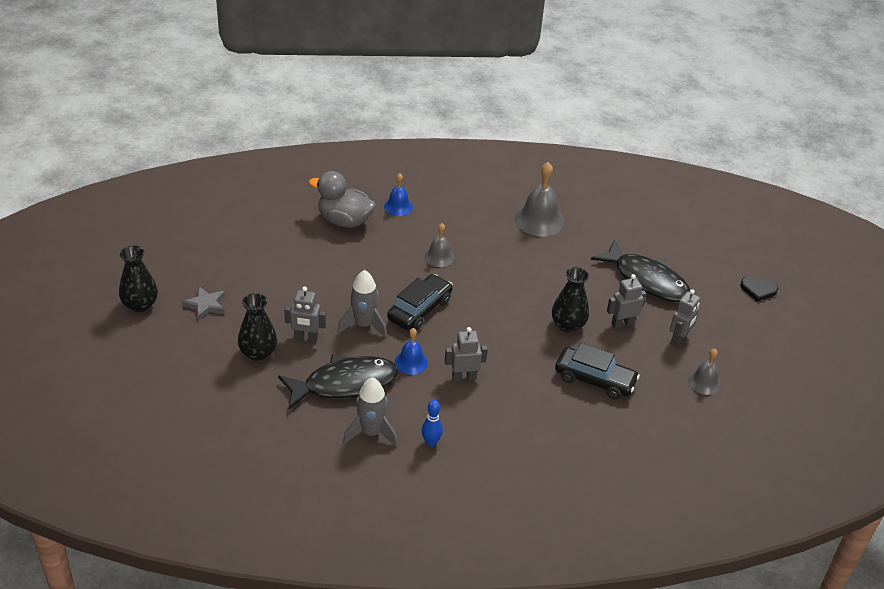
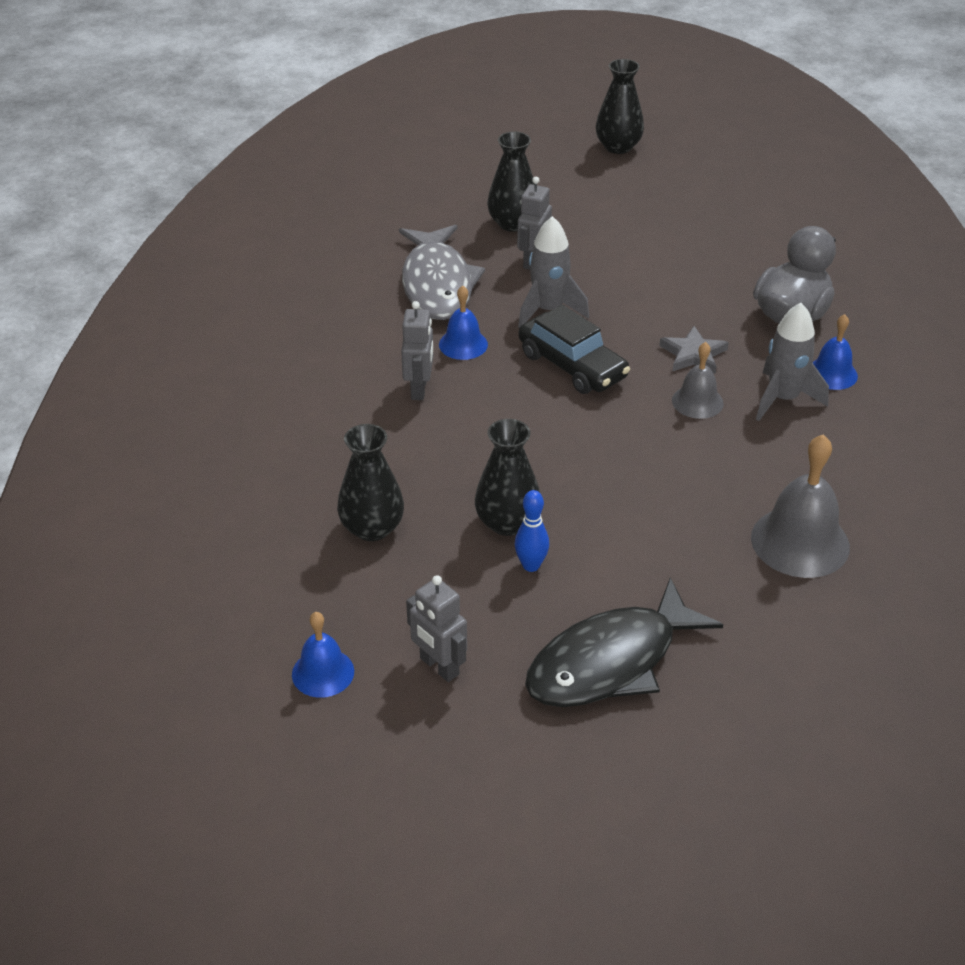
camera: 105 degrees right, 0 degrees up
grey star [182,286,225,321] -> grey star moved to [659,326,729,374]
black fish [278,354,398,410] -> grey fish [399,225,485,320]
grey rocket [343,377,397,447] -> grey rocket moved to [756,303,829,421]
blue bowling pin [421,400,443,447] -> blue bowling pin moved to [515,490,549,572]
black car [555,342,640,399] -> black vase [337,424,404,541]
grey robot [607,274,647,329] -> none
grey bell [688,349,721,395] -> blue bell [292,612,354,698]
black heart [740,276,778,302] -> none

